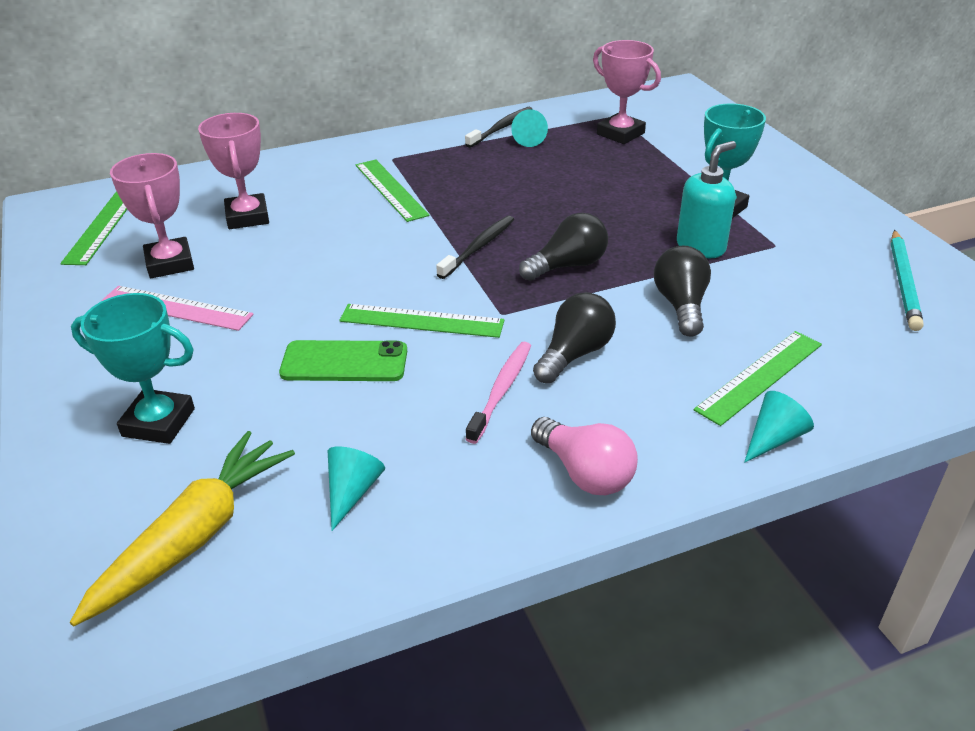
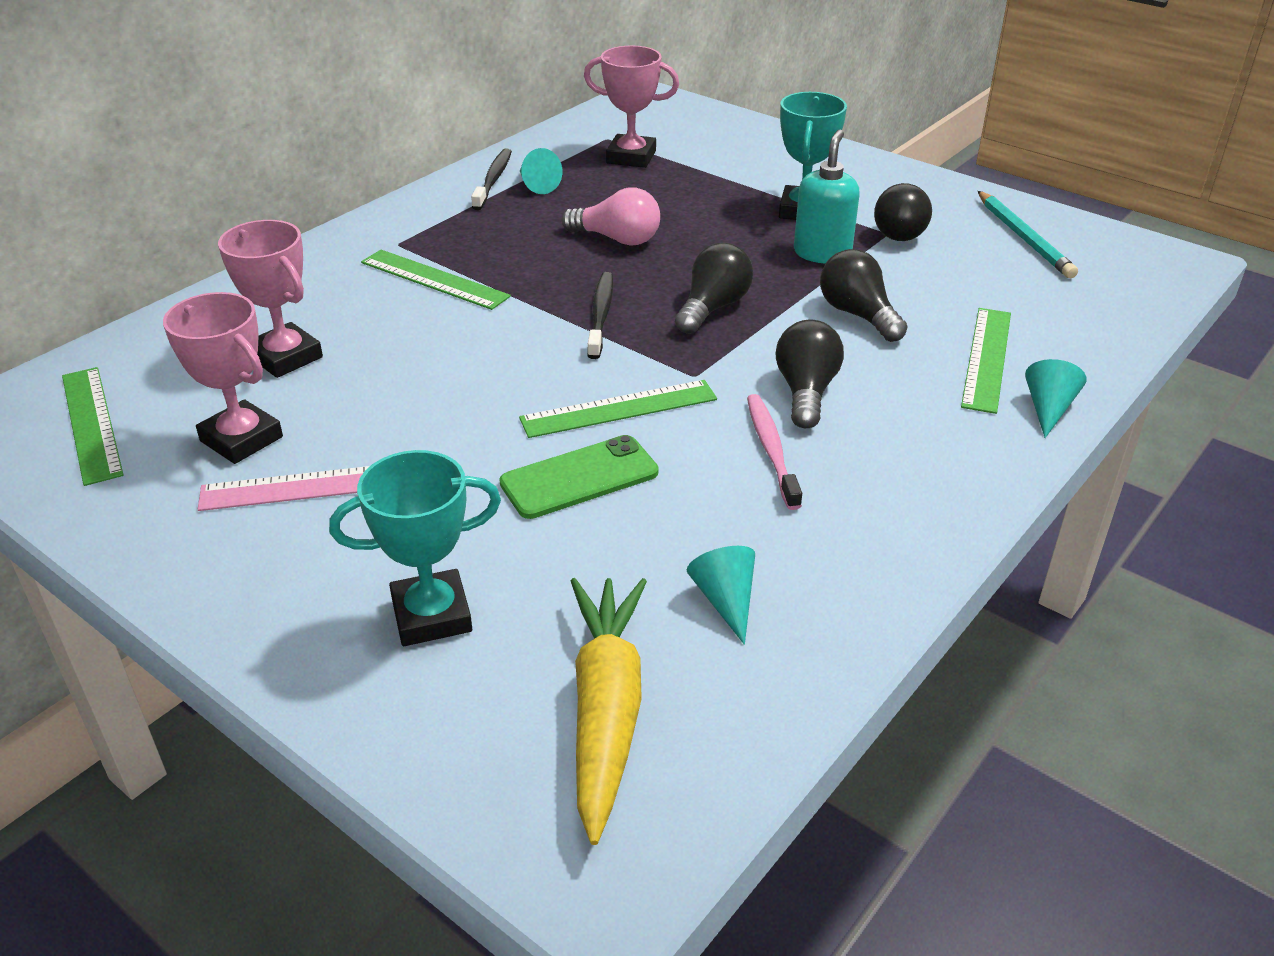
camera: 30 degrees left, 0 degrees up
pink light bulb [531,417,638,495] -> pink light bulb moved to [561,187,660,246]
none -> black light bulb [874,183,932,241]

